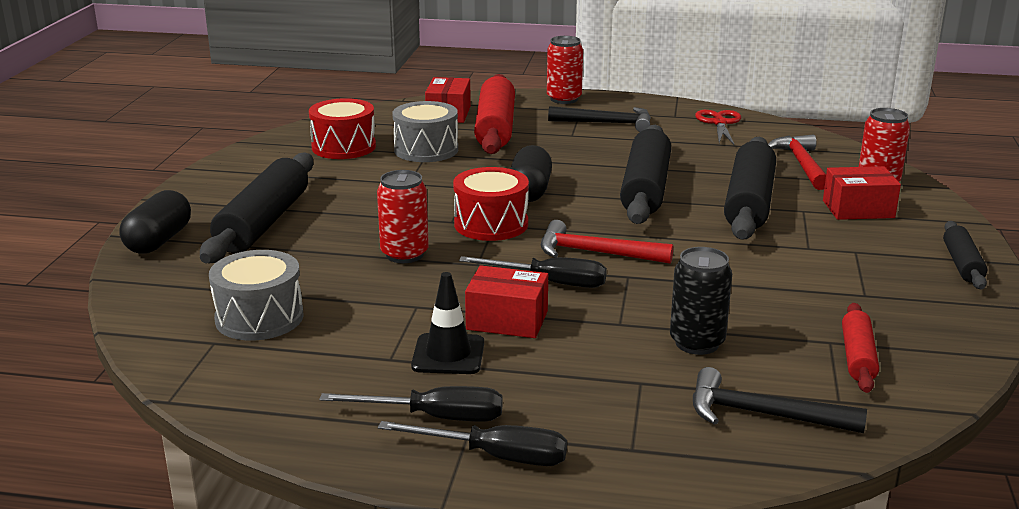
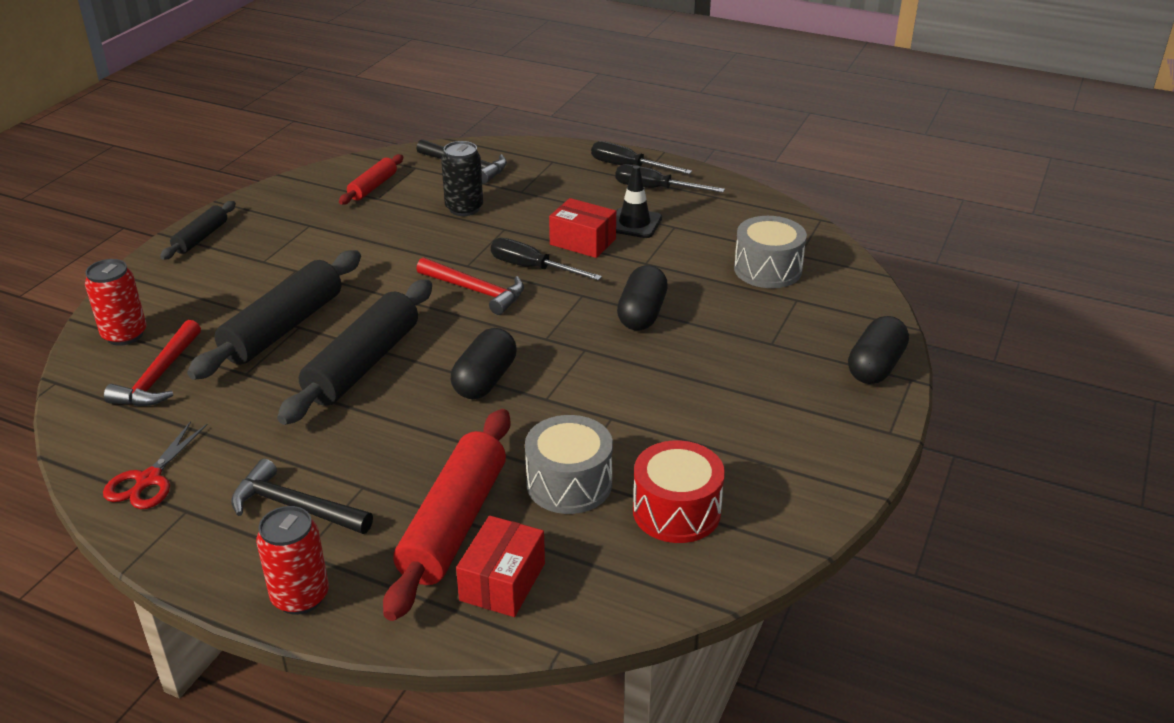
camera: 165 degrees left, 10 degrees up
black rolling pin [200,152,314,263] -> none
red can [377,170,429,263] -> black capsule [617,265,668,331]
red drum [453,167,529,241] -> none
red box [823,166,901,220] -> none

